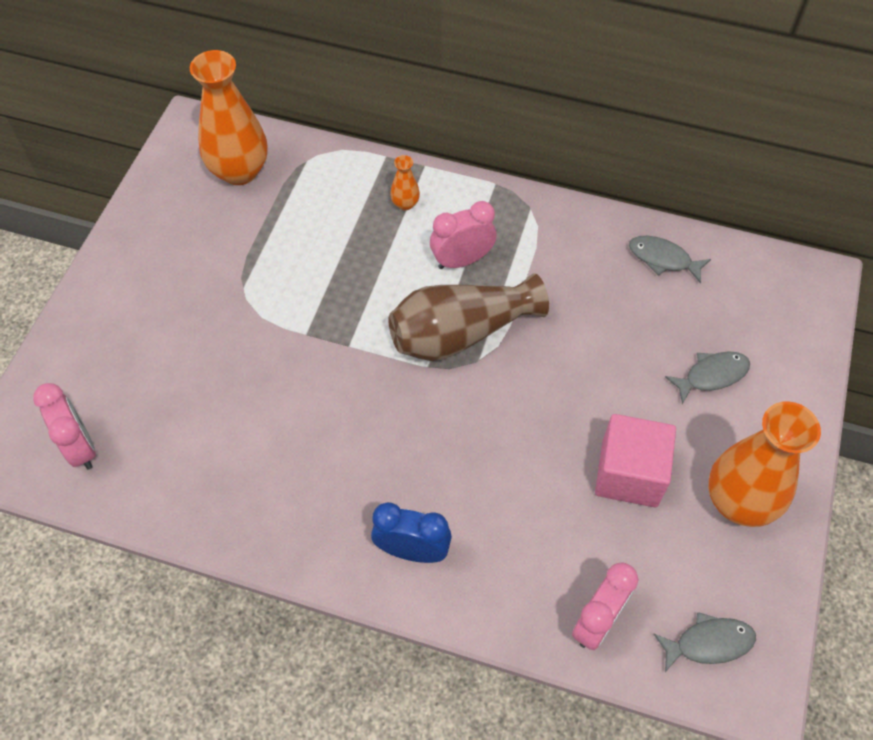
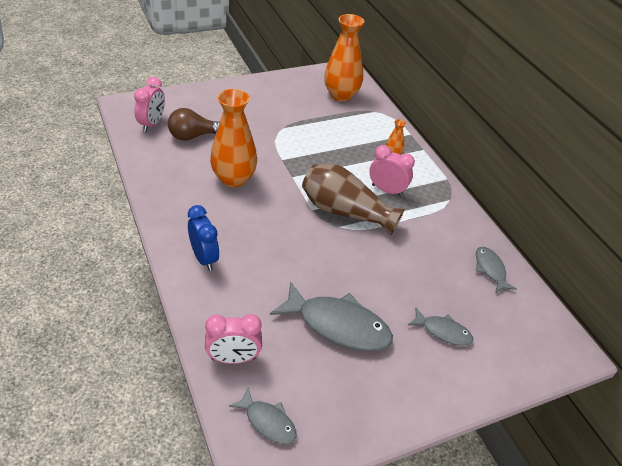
camera: 45 degrees right, 15 degrees down
pink cube [595,414,676,507] -> grey fish [270,281,393,351]
orange vase [708,401,821,527] -> orange vase moved to [210,89,257,187]
none -> brown light bulb [168,108,220,141]

